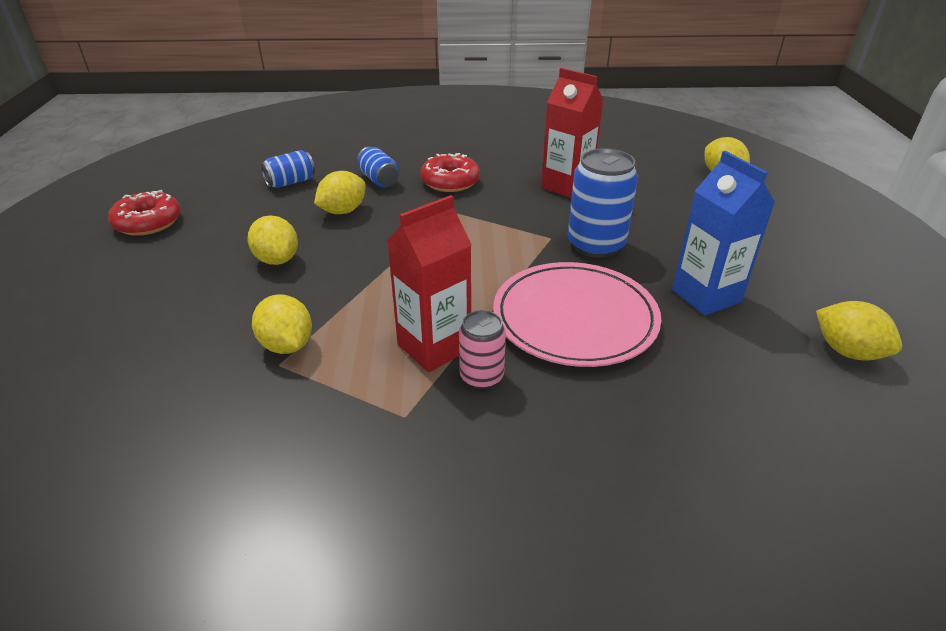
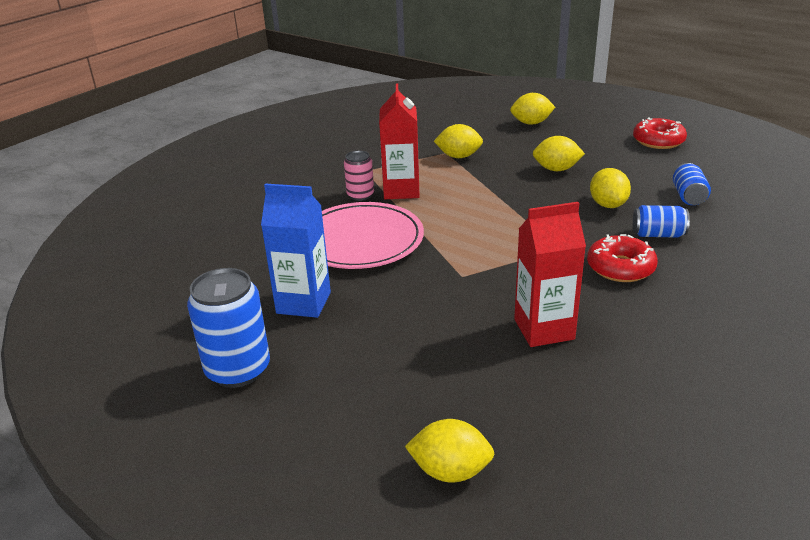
camera: 130 degrees right, 5 degrees down
blue can [568,148,638,258] -> blue can moved to [187,268,270,388]
yellow lemon [816,301,902,361] -> yellow lemon moved to [510,93,555,125]

